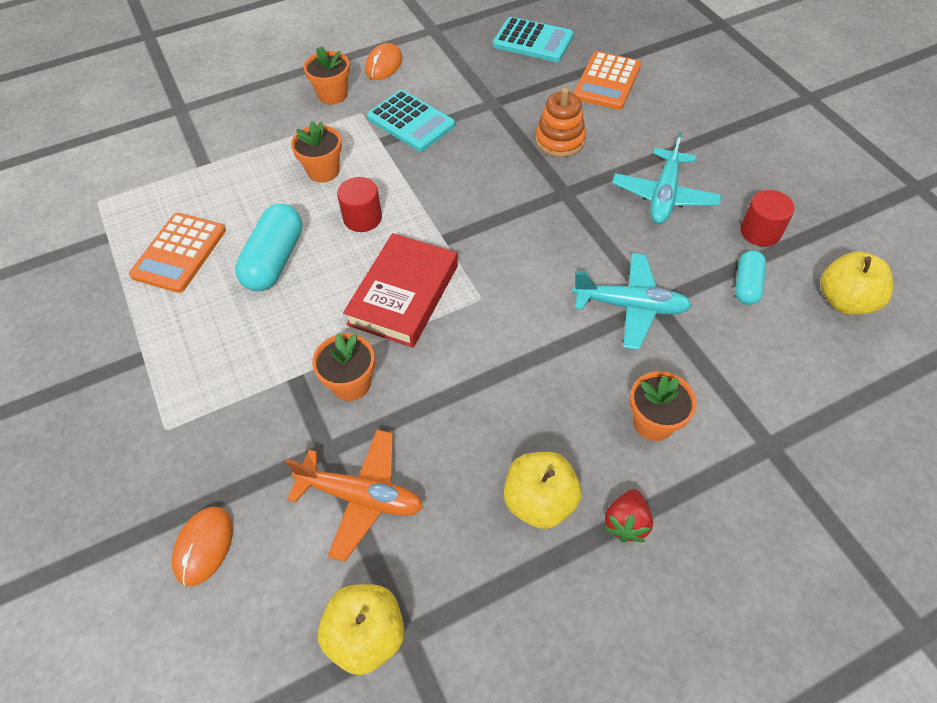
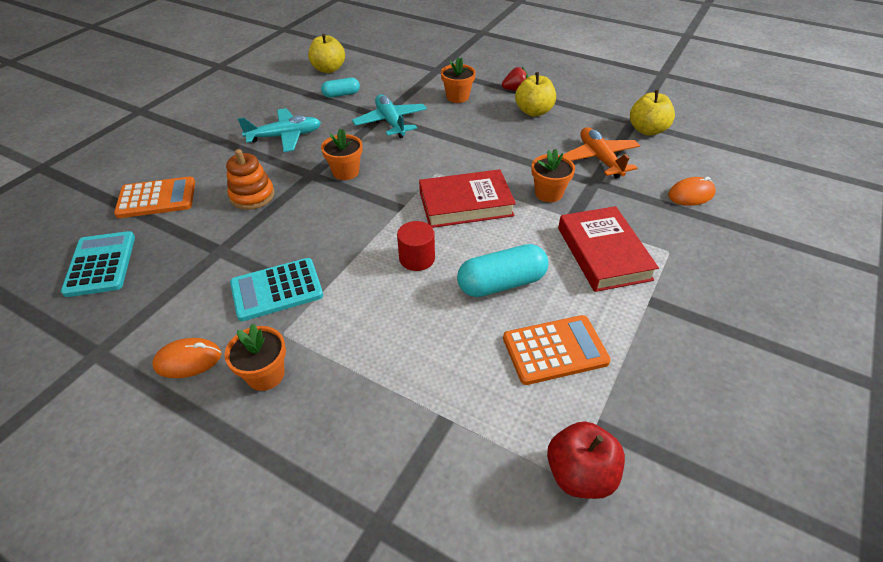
camera: 125 degrees left, 10 degrees down
orange flower pot [291,121,342,182] -> orange flower pot moved to [321,129,362,180]
turquoise calculator [367,90,455,152] -> turquoise calculator turned 120 degrees counterclockwise [230,258,323,321]
red cylinder [740,190,795,247] -> none
none -> red apple [547,421,625,499]
none -> red book [558,206,659,292]

